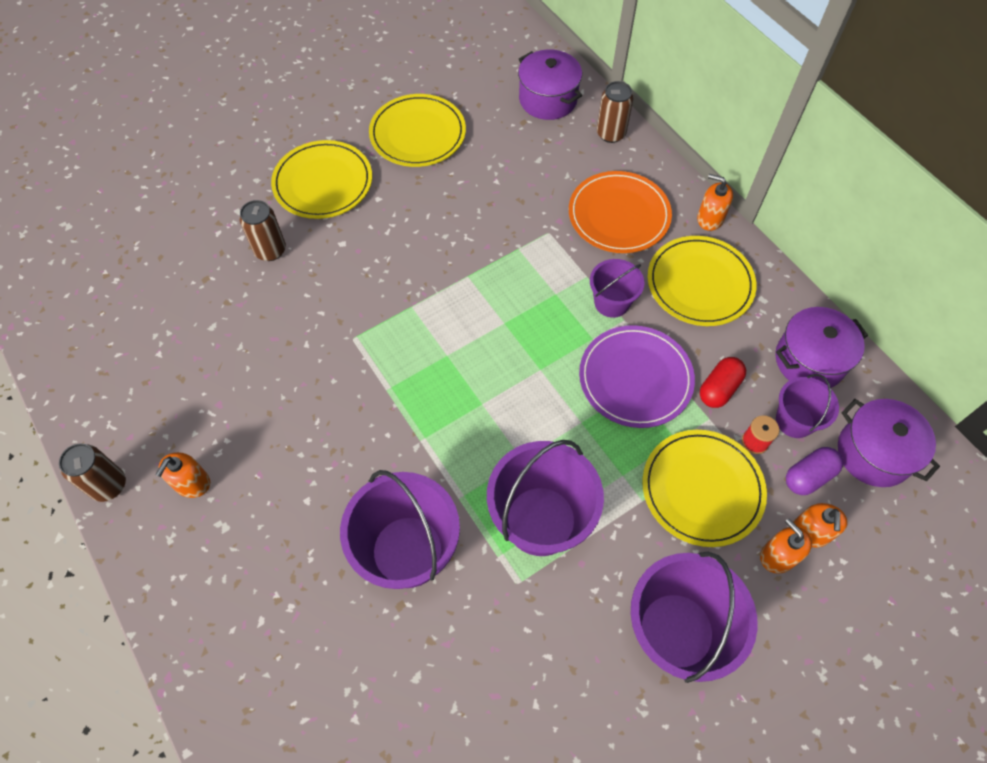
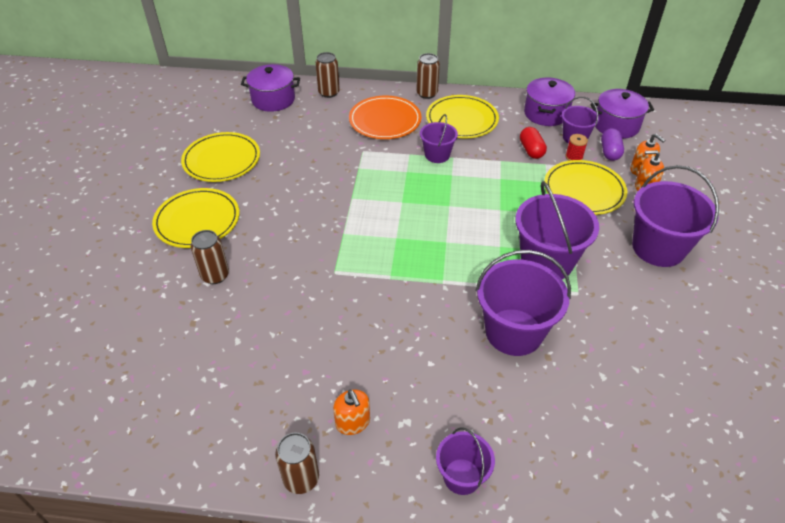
camera: 50 degrees left, 15 degrees down
purple plate [579,325,695,428] -> none
orange soap dispenser [697,174,733,231] -> brown can [416,53,440,99]
none -> purple bucket [436,427,495,495]

